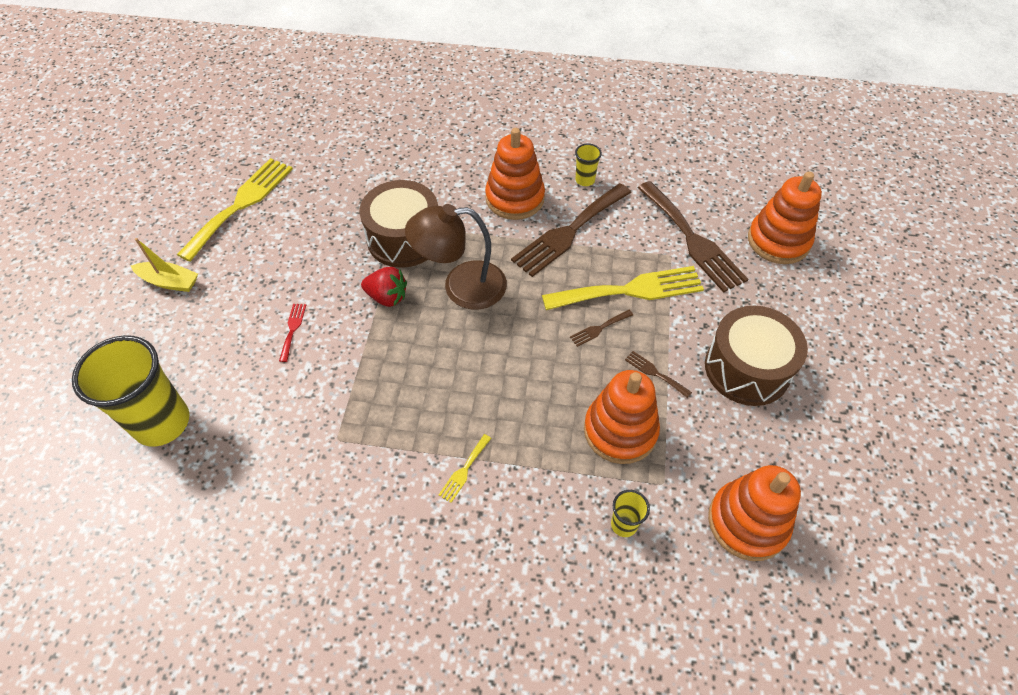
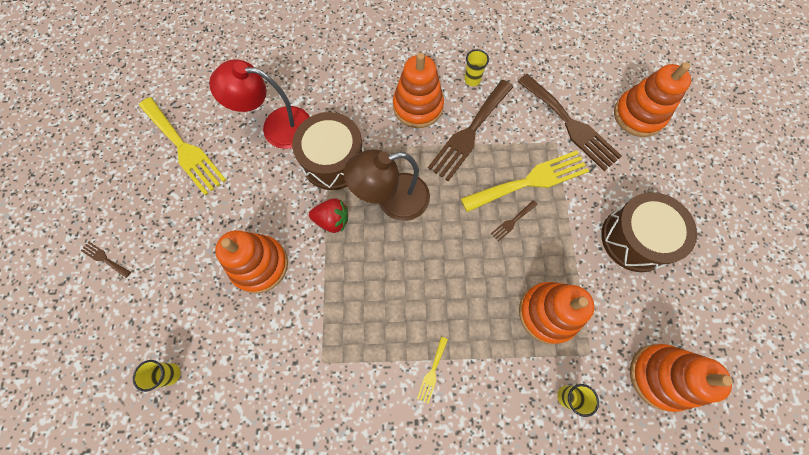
camera: 10 degrees left, 15 degrees up
yellow cup [72,335,189,447] -> yellow cup [133,360,181,392], size x0.44
yellow boat [131,238,198,292] -> none
yellow fork [177,158,293,262] -> yellow fork turned 120 degrees clockwise [139,97,226,196]
red fork [279,304,306,362] -> orange stacking toy [215,230,288,293]
brown fork [625,351,692,398] -> brown fork moved to [80,241,131,278]
none -> red lamp [209,59,310,149]

